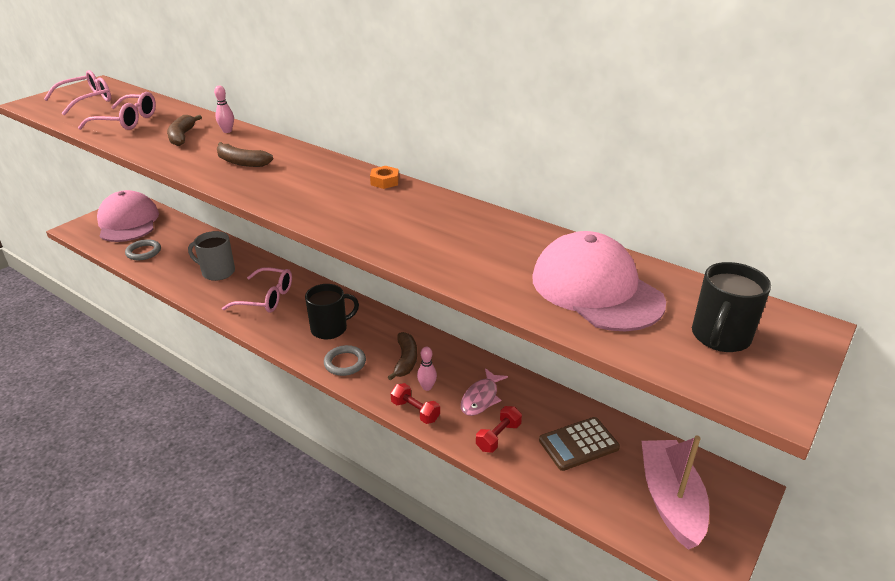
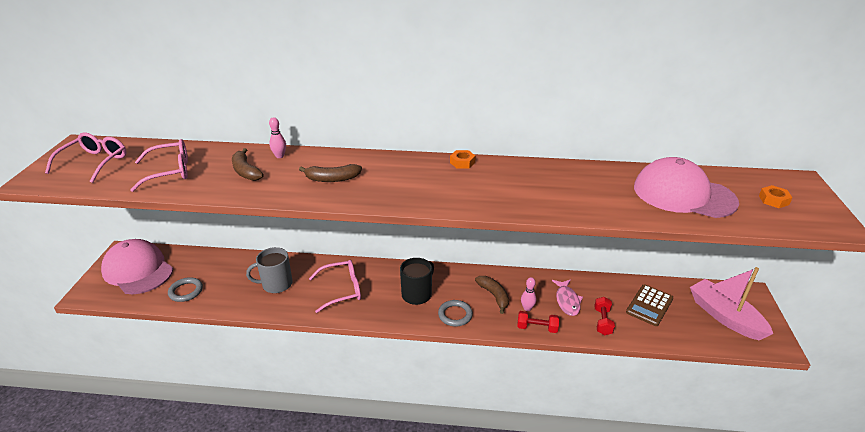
camera: 30 degrees left, 0 degrees up
black mug [692,262,771,352] -> orange nut [759,185,793,208]

